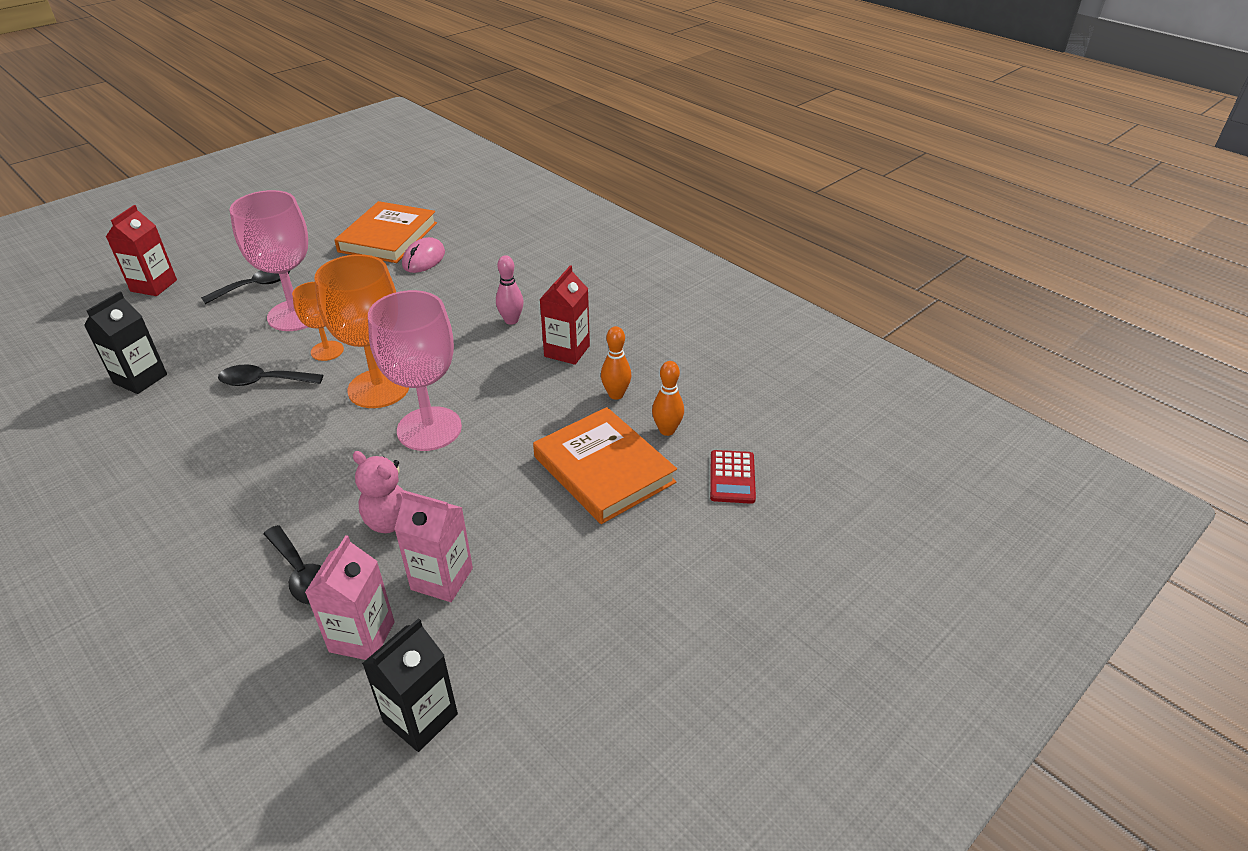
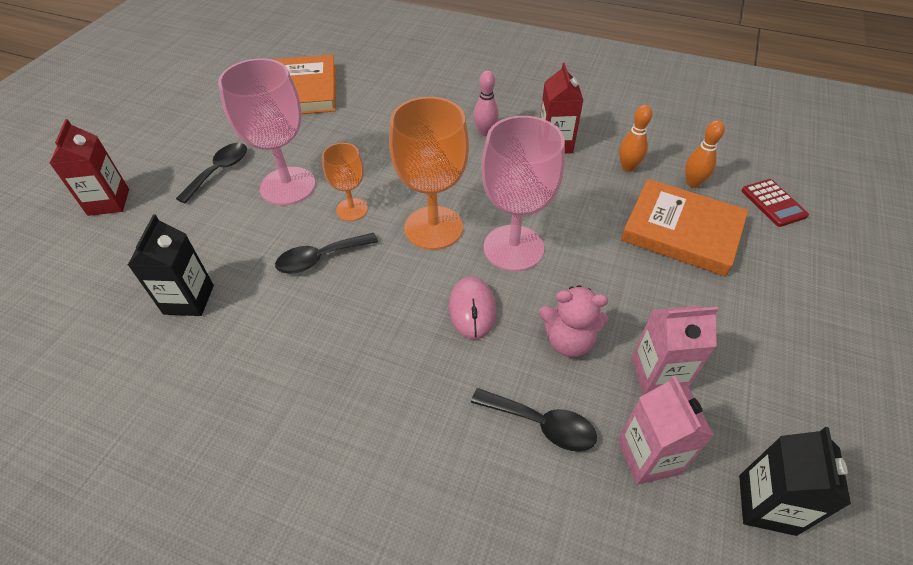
camera: 25 degrees left, 10 degrees up
pink mouse [402,237,445,273] -> pink mouse moved to [449,276,497,339]

